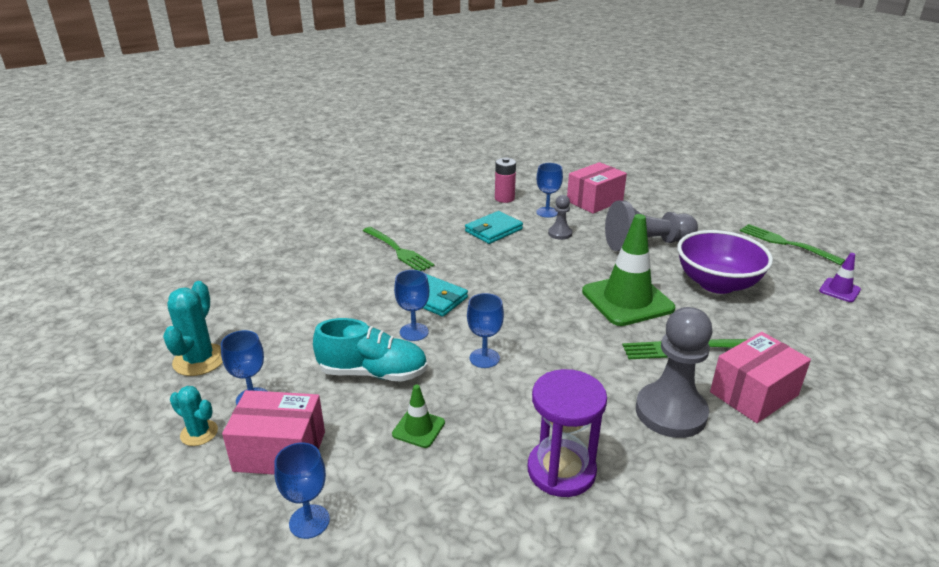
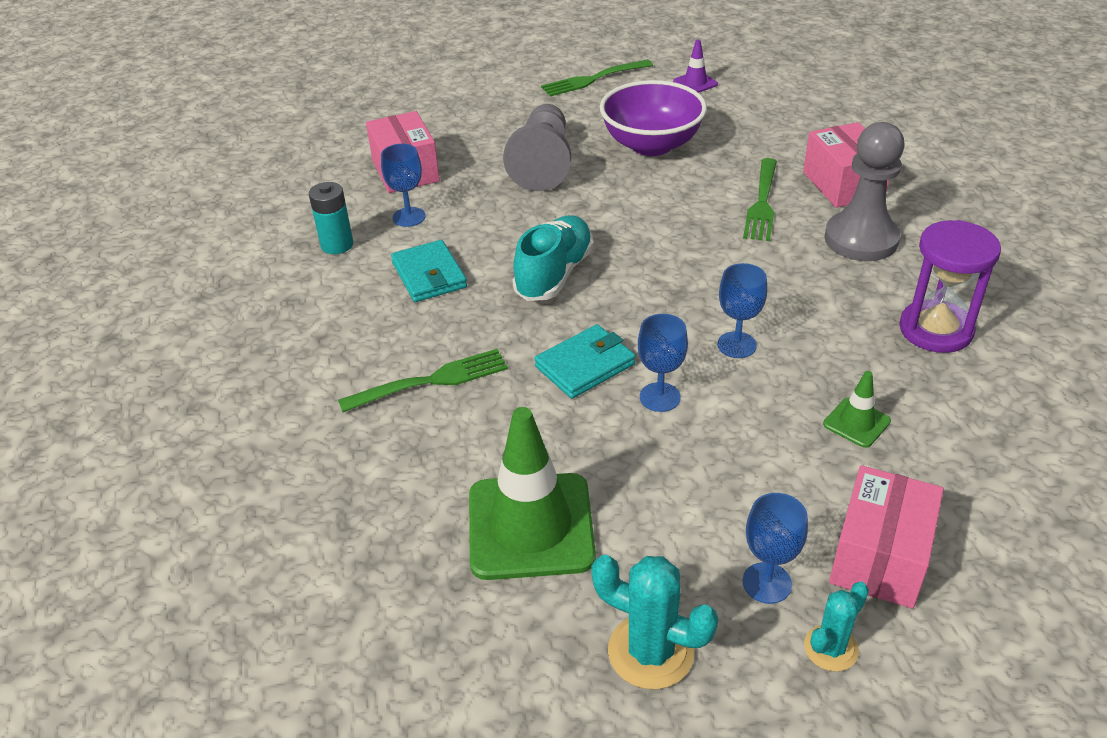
camera: 70 degrees left, 10 degrees up
blue goblet [274,442,330,539] -> none
turquoise shoe [313,318,428,382] -> turquoise shoe moved to [512,215,594,301]
pink battery [495,157,516,203] -> turquoise battery [309,182,353,254]
grey pawn [548,195,572,240] -> none
green traffic cone [582,214,675,326] -> green traffic cone moved to [469,407,596,580]

